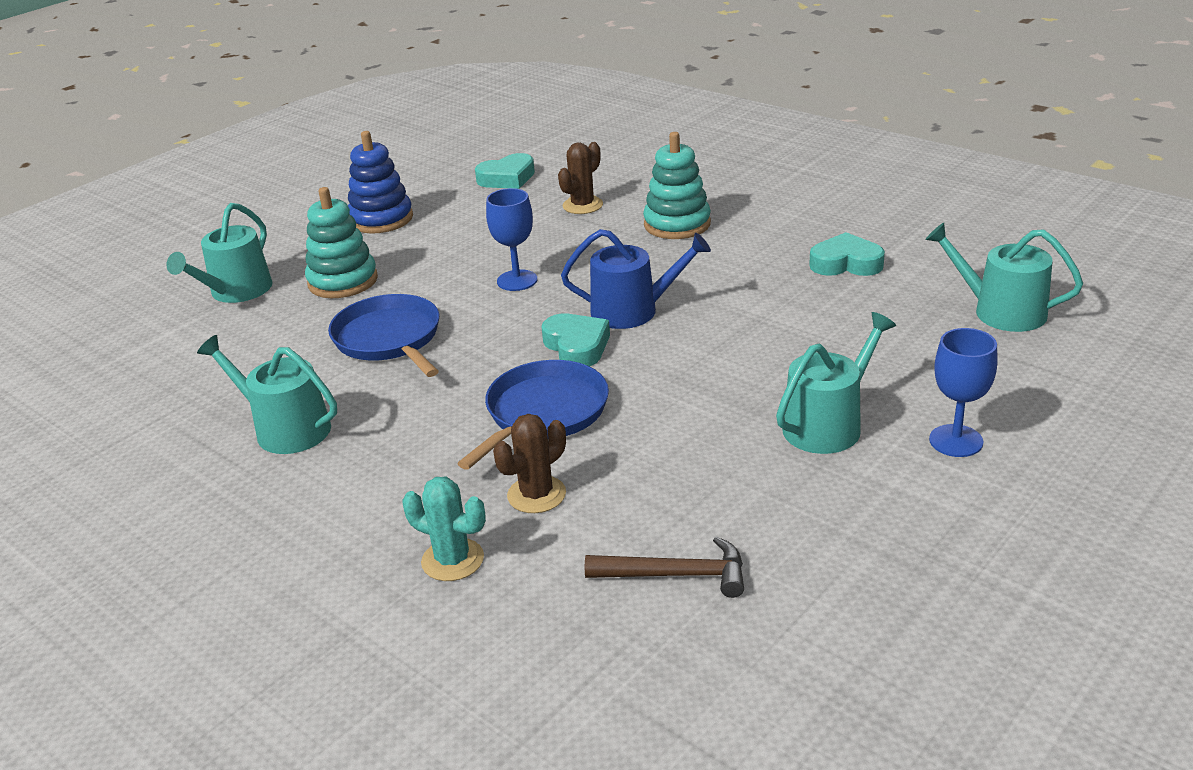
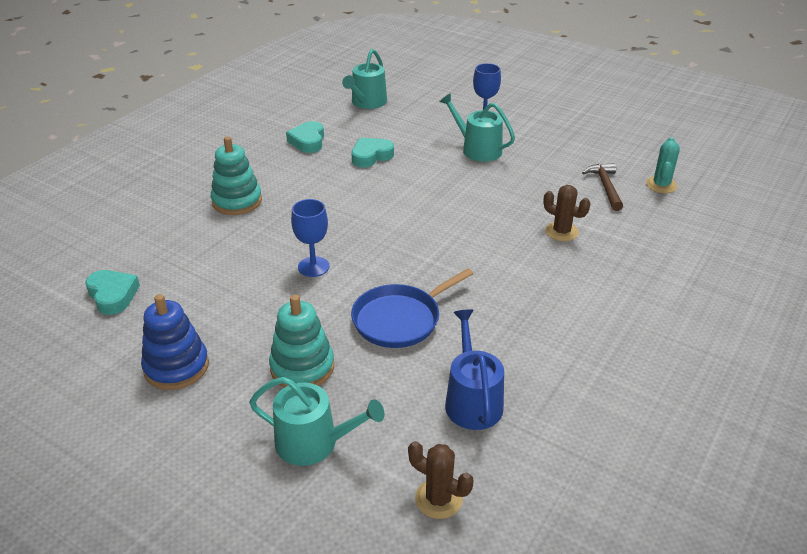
camera: 100 degrees left, 5 degrees up
turquoise watering can [197,335,337,454] -> none
turquoise cactus [402,476,486,581] -> turquoise cactus moved to [646,137,680,193]
blue pan [457,360,609,470] -> none
turquoise heart [541,314,610,367] -> turquoise heart moved to [352,138,394,167]
brown cactus [558,142,603,214] -> brown cactus moved to [408,441,474,519]
blue watering can [561,229,711,329] -> blue watering can moved to [445,309,504,430]

